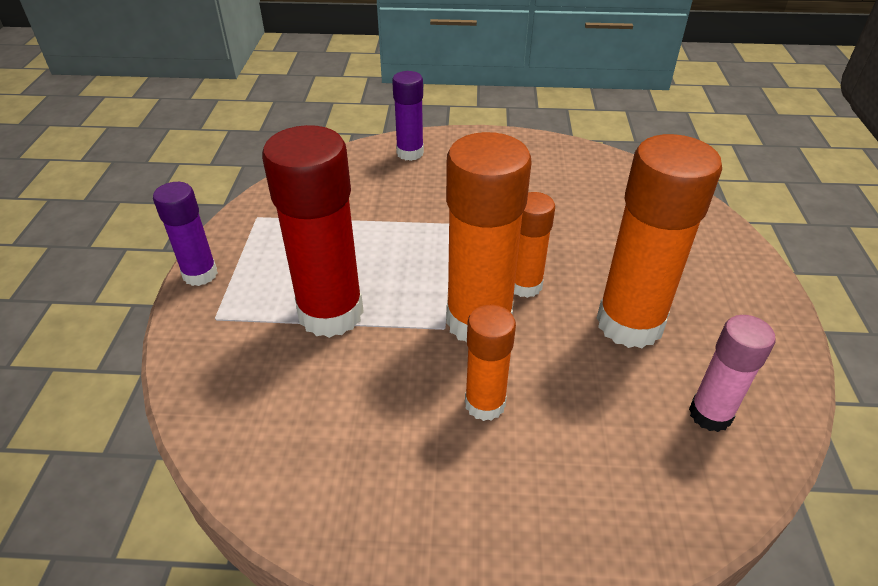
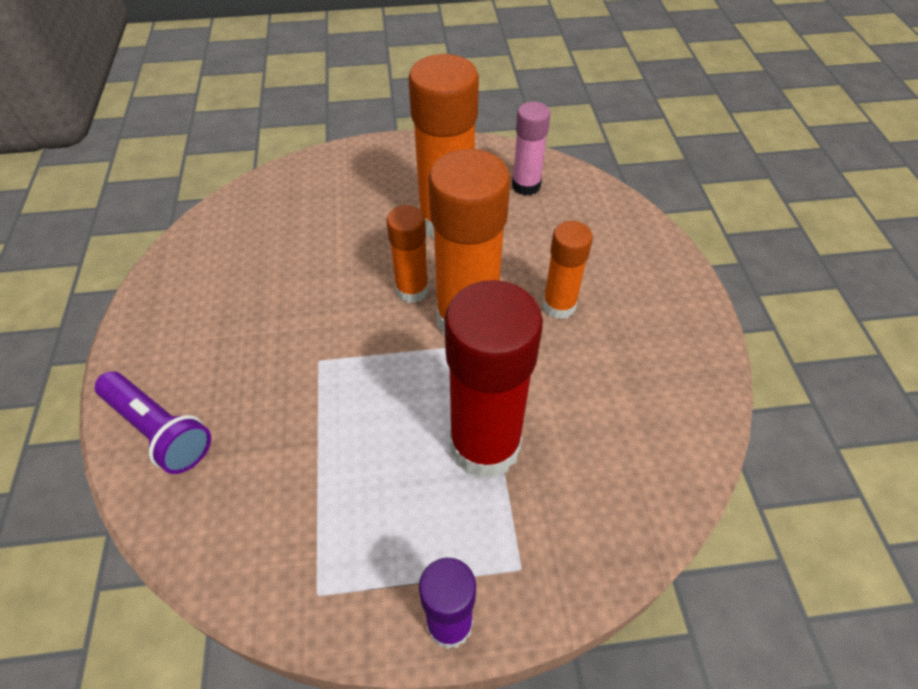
camera: 100 degrees left, 10 degrees up
purple glue stick [392,71,424,161] -> purple flashlight [95,371,211,474]

